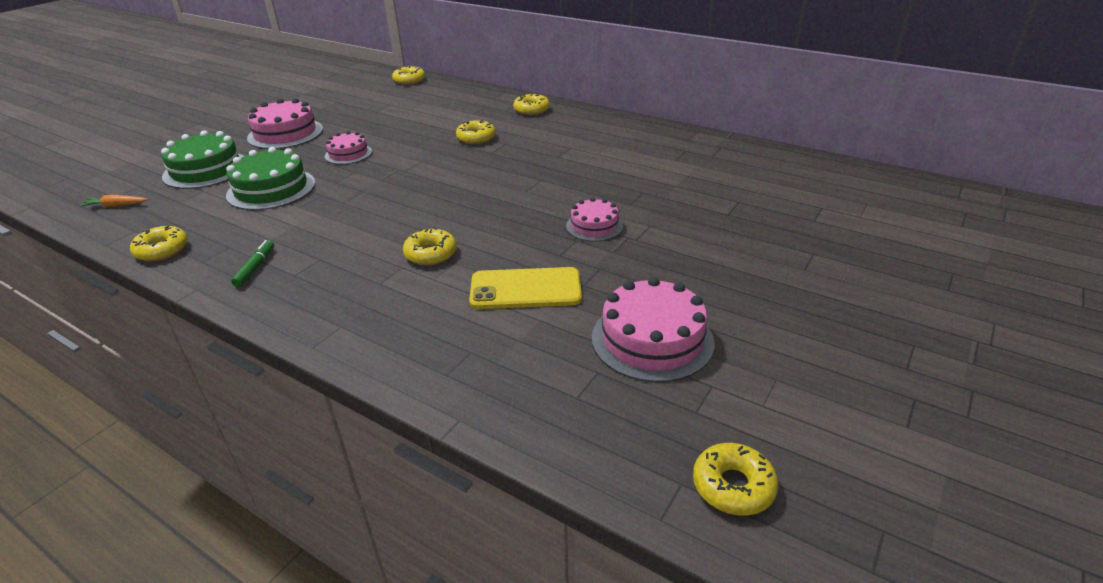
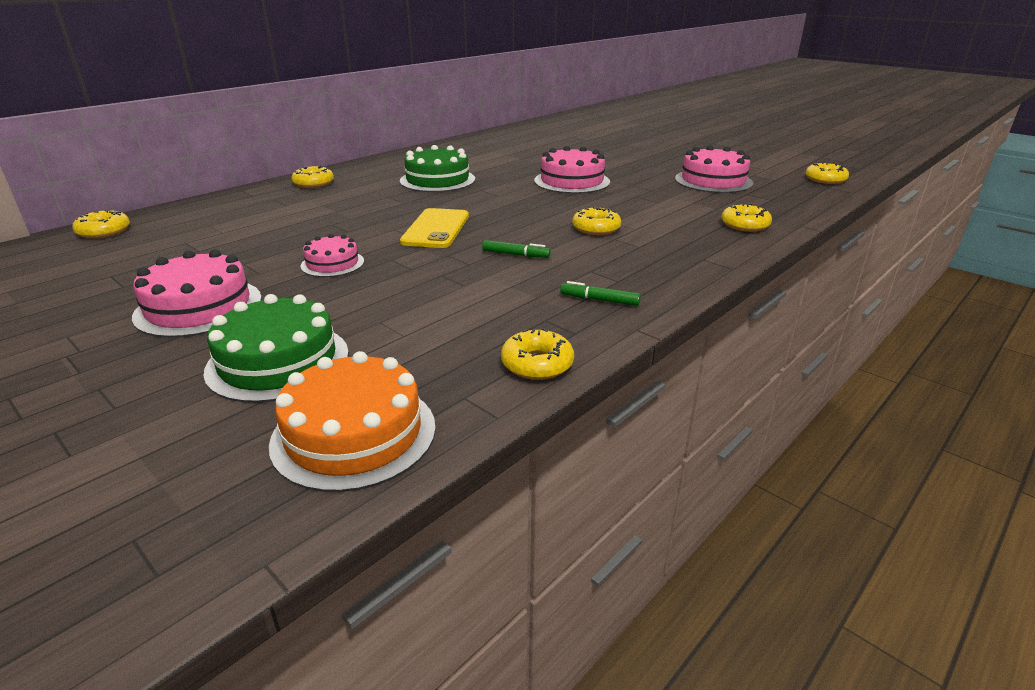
camera: 80 degrees left, 5 degrees down
orange carrot [80,195,148,207] -> orange cake [269,351,436,492]
green cake [226,147,315,210] -> green cake moved to [400,145,476,192]
yellow donut [456,120,496,144] -> yellow donut moved to [721,204,772,232]
yellow phone [469,267,582,309] -> yellow phone moved to [400,208,469,248]
pink cake [566,197,623,241] -> pink cake [534,146,610,194], size x1.68
none -> green marker [482,240,551,258]

